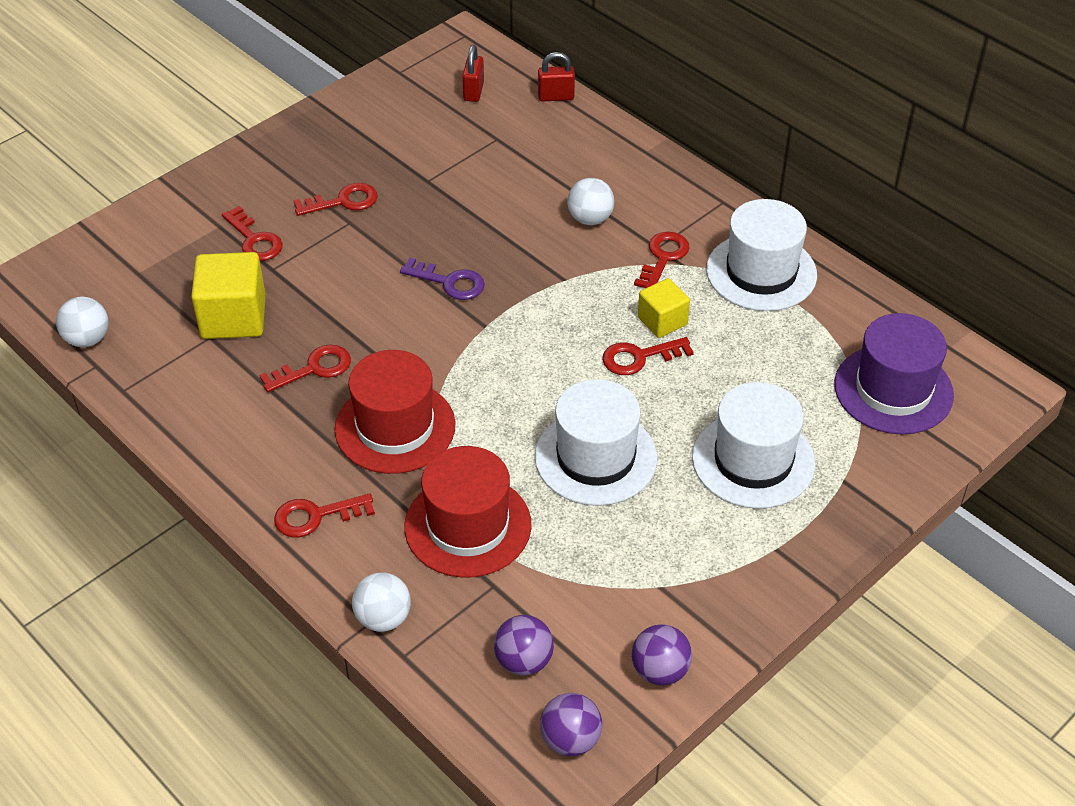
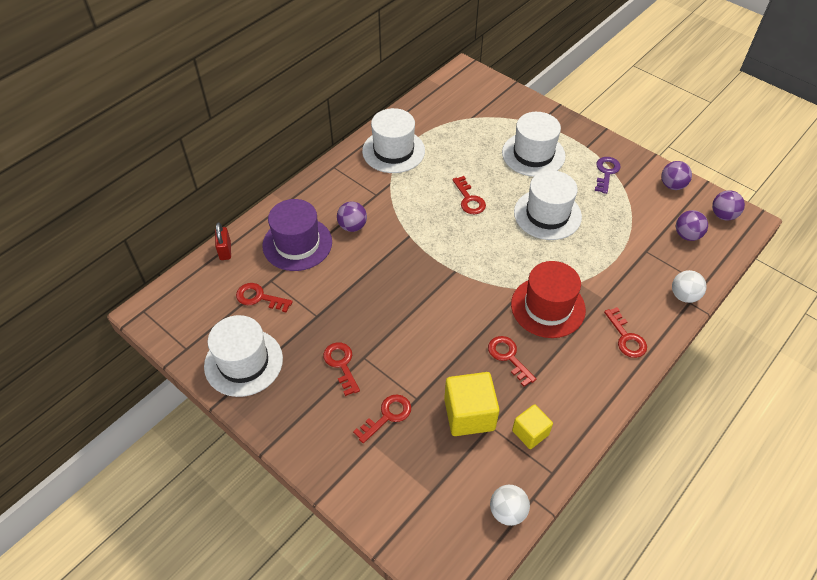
camera: 95 degrees left, 5 degrees up
purple key [400,258,485,300] -> purple key moved to [595,157,621,194]
red hat [404,446,532,578] -> none
red padlock [462,45,484,102] -> none
white ball [567,178,614,225] -> purple ball [337,201,367,232]
red key [634,232,690,288] -> red key moved to [236,283,293,312]
yellow cube [638,278,690,338] -> yellow cube moved to [512,404,553,449]
purple hat [834,313,954,434] -> purple hat moved to [262,199,332,271]
none -> white hat [204,315,283,397]

